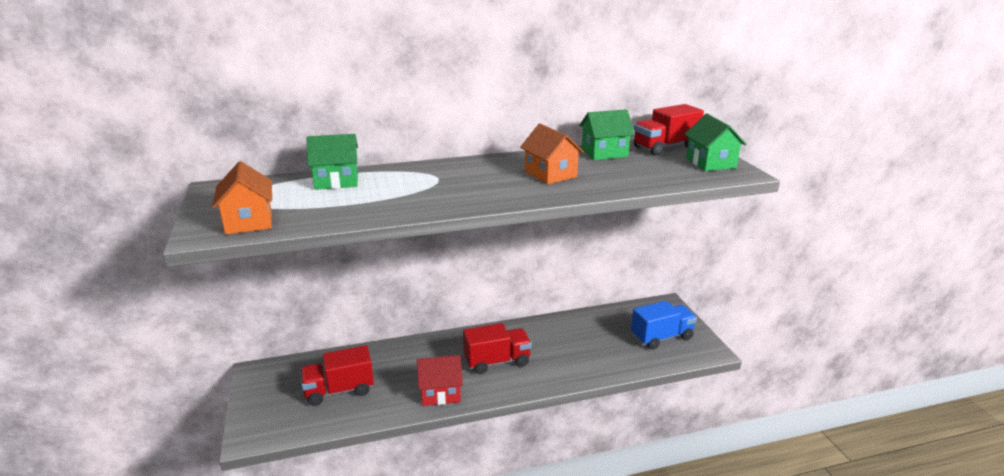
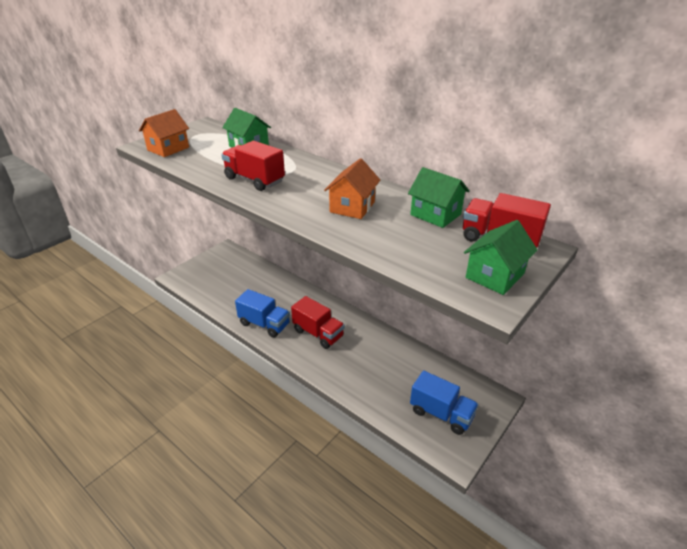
camera: 55 degrees right, 10 degrees up
red truck [300,345,374,406] -> red truck moved to [221,141,285,191]
red house [417,355,463,406] -> blue truck [235,289,290,338]

